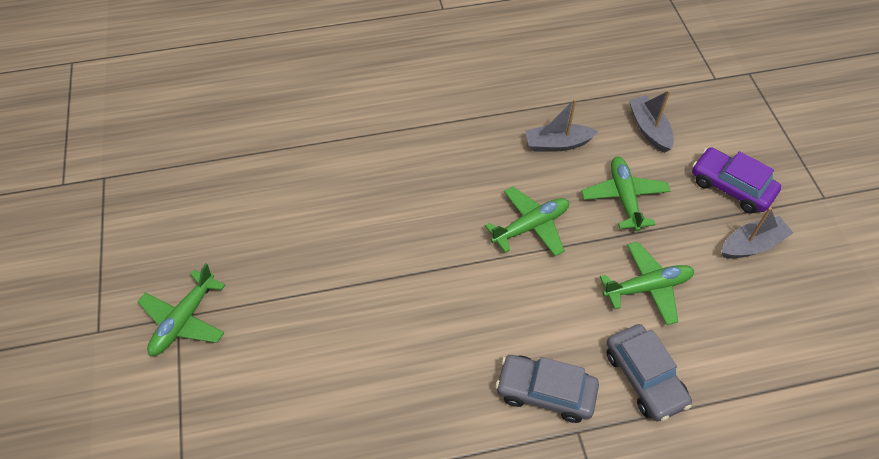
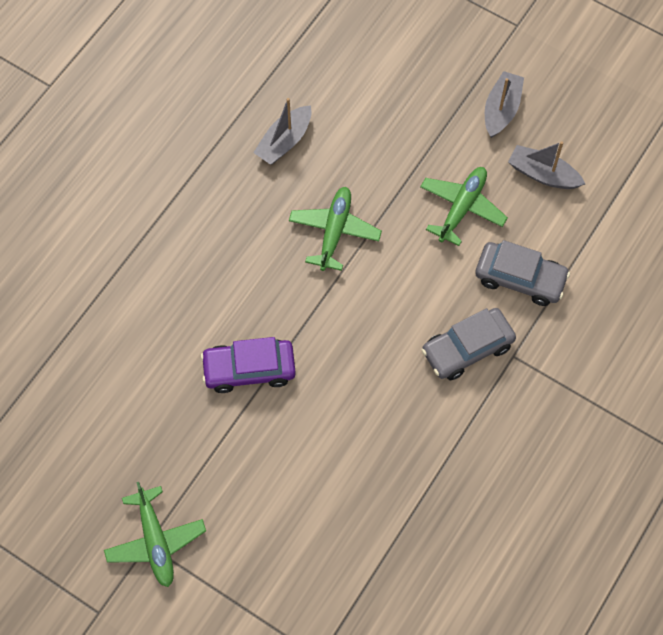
camera: 45 degrees left, 10 degrees up
green plane [581,157,670,232] -> none
grey boat [629,90,674,153] -> grey boat moved to [508,141,585,189]
purple car [692,147,781,214] -> purple car moved to [201,337,296,393]

